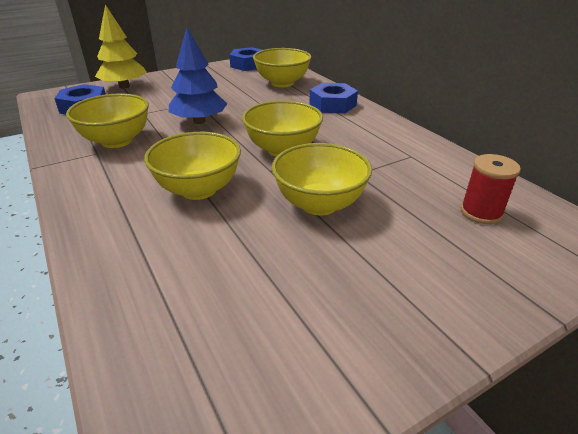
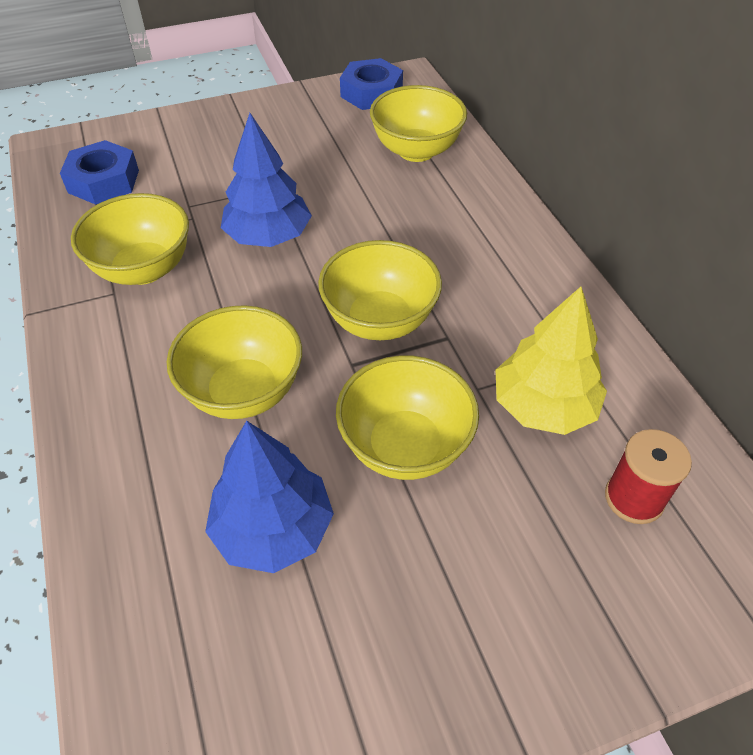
camera: 10 degrees right, 15 degrees up
yellow tree [95,5,147,89] -> yellow tree moved to [496,287,607,435]
blue nut [309,83,358,113] -> none
none -> blue tree [205,421,334,573]

